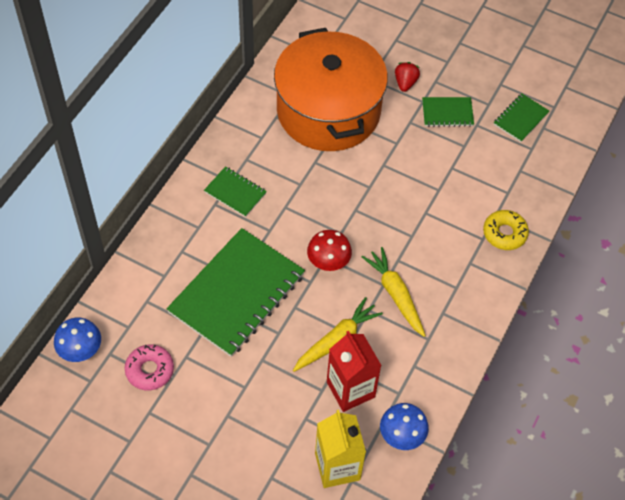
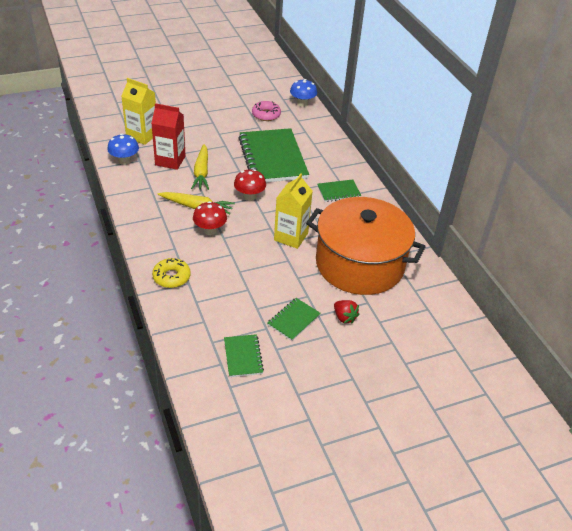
camera: 130 degrees right, 15 degrees down
none -> red mushroom [193,201,227,235]
none -> yellow carton [274,173,313,249]

